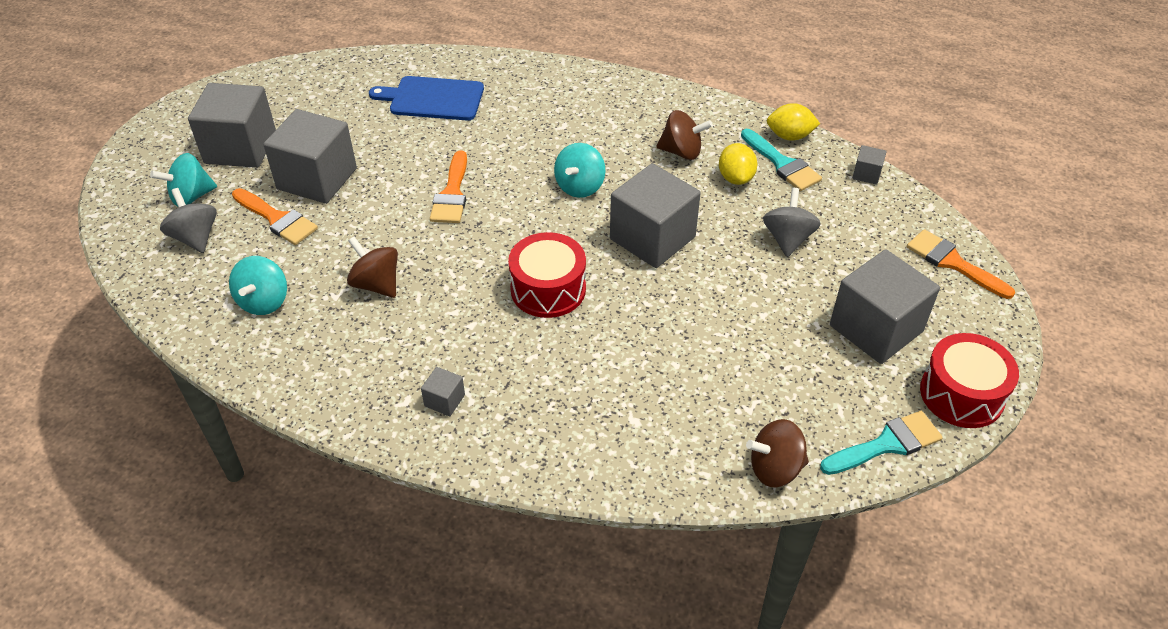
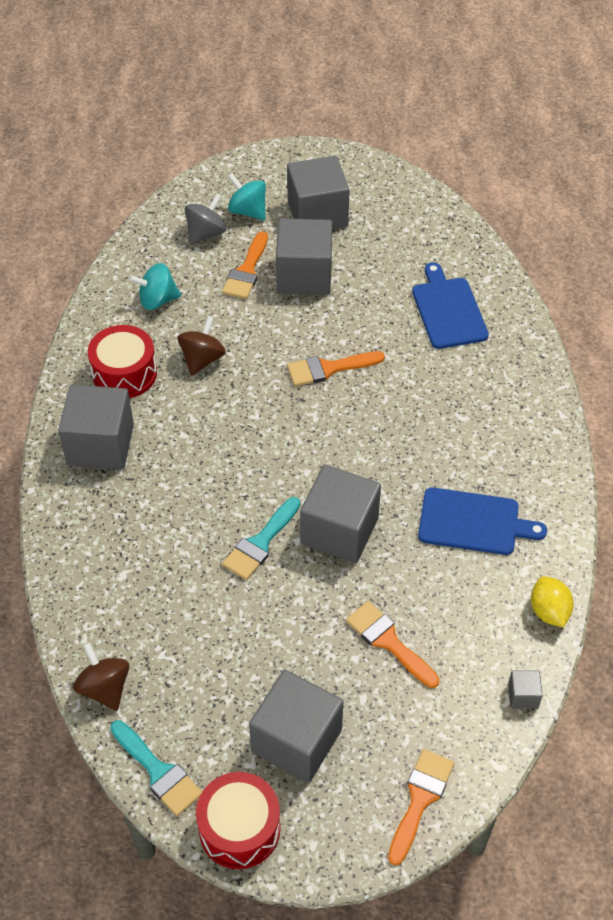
camera: 70 degrees right, 5 degrees up
grey cube [421,367,465,416] -> grey cube [58,385,134,470], size x2.35
red drum [508,232,586,318] -> red drum moved to [88,325,157,398]
turquoise spinning top [554,143,605,198] -> none
brown spinning top [657,110,713,160] -> blue cutting board [418,487,547,555]
yellow lemon [719,143,757,185] -> none
turquoise brush [741,129,822,191] -> turquoise brush moved to [222,497,300,580]
grey spinning top [763,188,821,257] -> orange brush [346,601,439,688]

